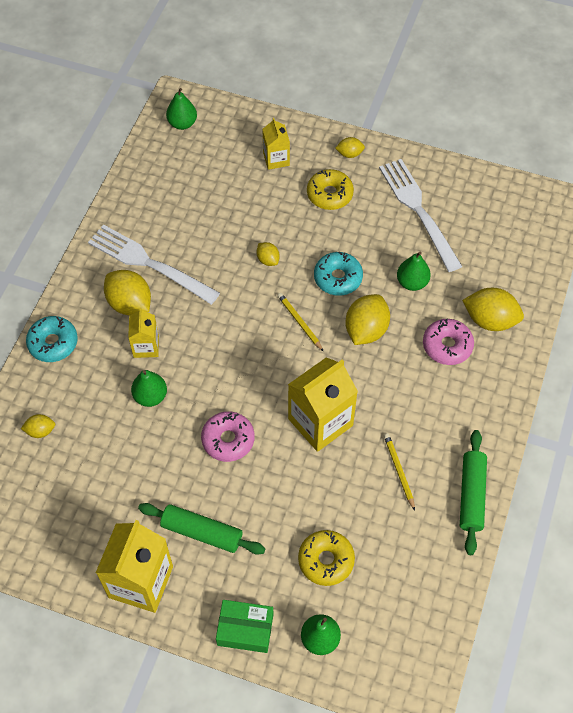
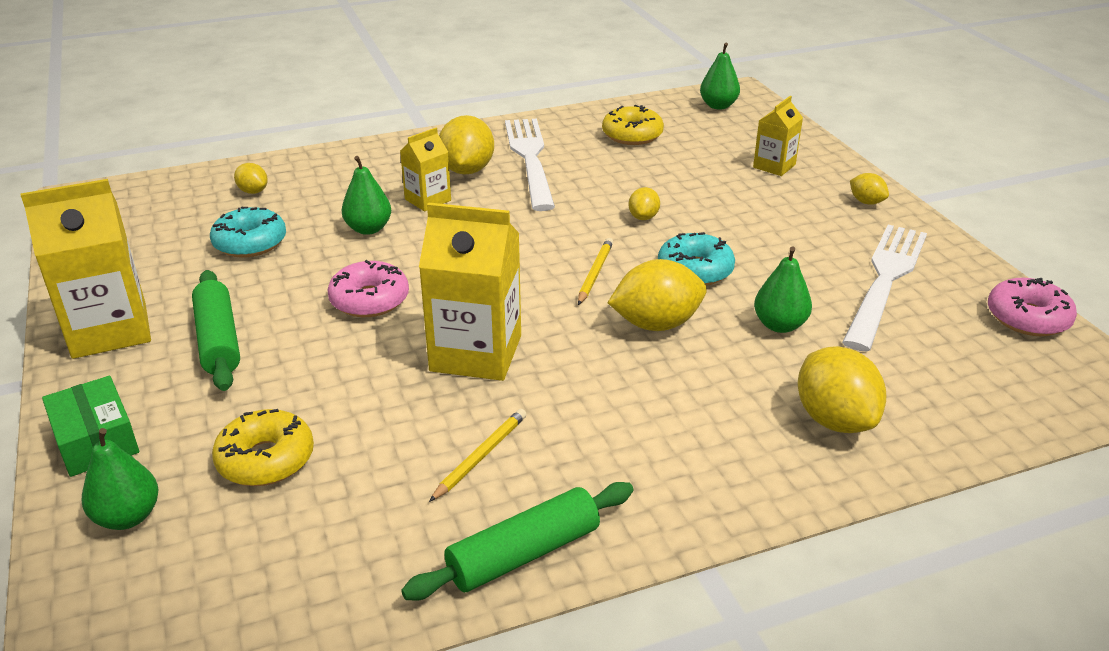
camera: 50 degrees right, 25 degrees down
turquoise donut [26,316,78,362] -> turquoise donut moved to [210,207,286,258]
yellow donut [307,169,354,210] -> yellow donut moved to [602,105,664,145]
pink donut [423,318,474,365] -> pink donut moved to [988,278,1077,336]

